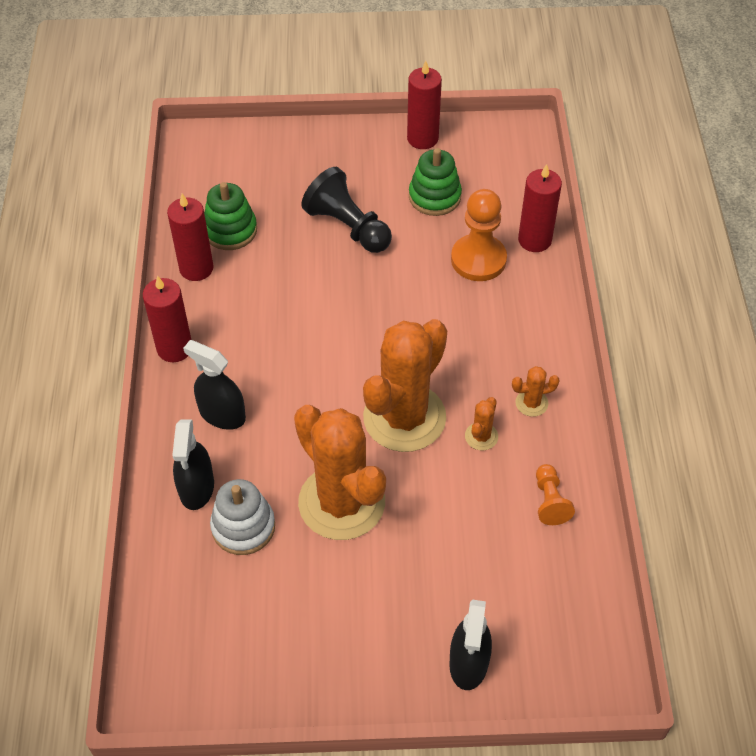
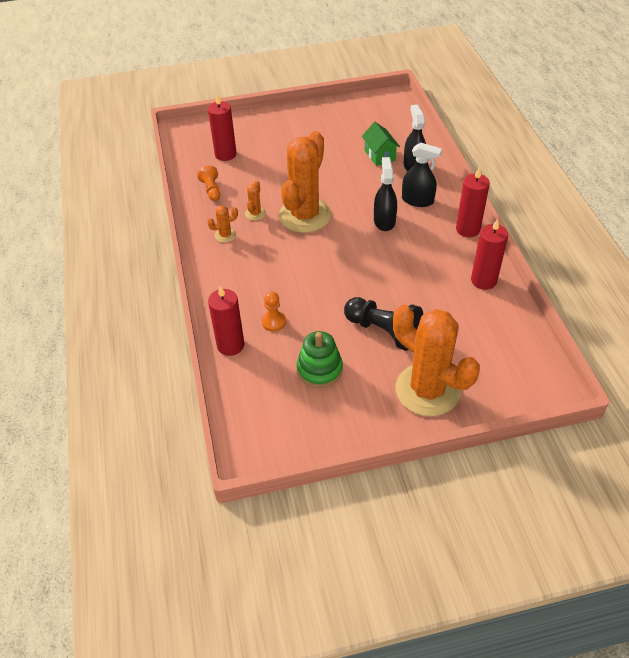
camera: 170 degrees right, 5 degrees down
green stacking toy [204,182,257,250] -> none
white stacking toy [210,479,275,555] -> green house [362,122,400,166]
orange cactus [294,405,386,540] -> orange cactus moved to [393,305,480,416]
red candle [407,61,442,149] -> red candle moved to [208,94,236,161]
black spray bottle [449,600,492,690] -> black spray bottle moved to [374,157,397,231]
orange pawn [451,189,507,281] -> orange pawn [261,291,286,332], size x0.56

